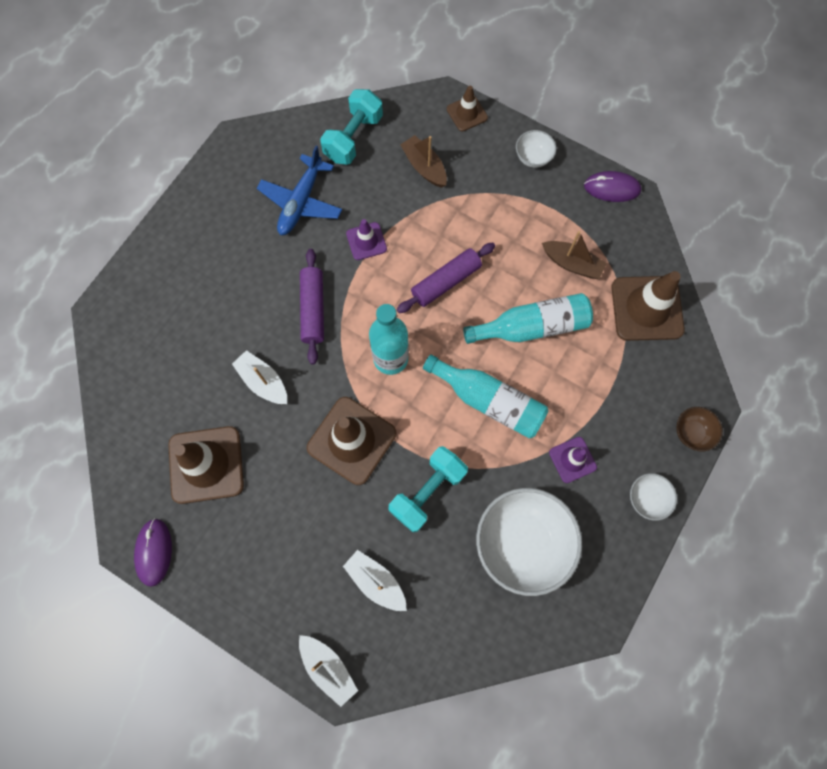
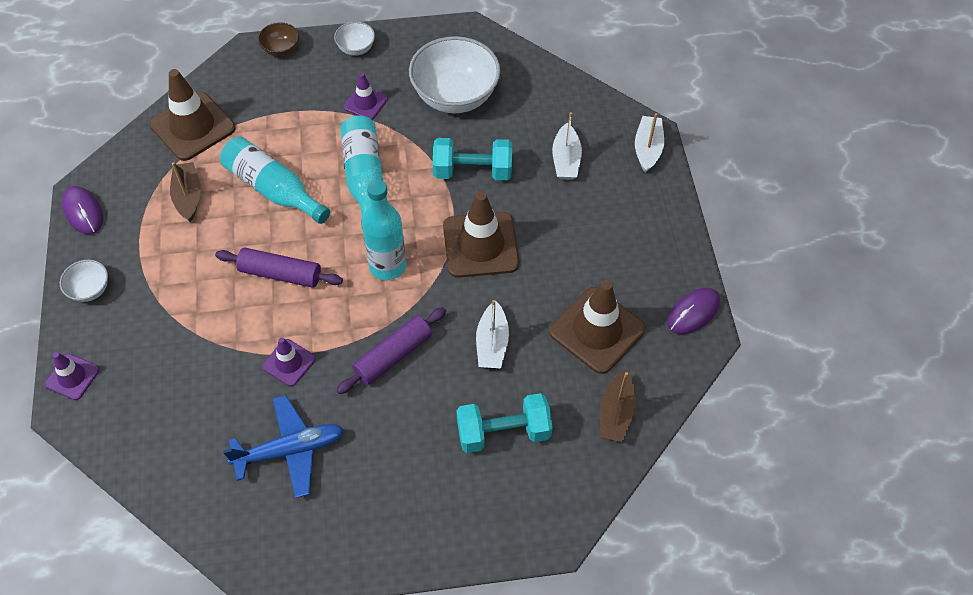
camera: 130 degrees left, 15 degrees down
turquoise dumbbell [320,89,383,165] -> turquoise dumbbell moved to [456,393,553,453]
brown boat [400,135,447,188] -> brown boat moved to [600,369,636,442]
brown traffic cone [447,85,488,131] -> purple traffic cone [45,352,99,400]

